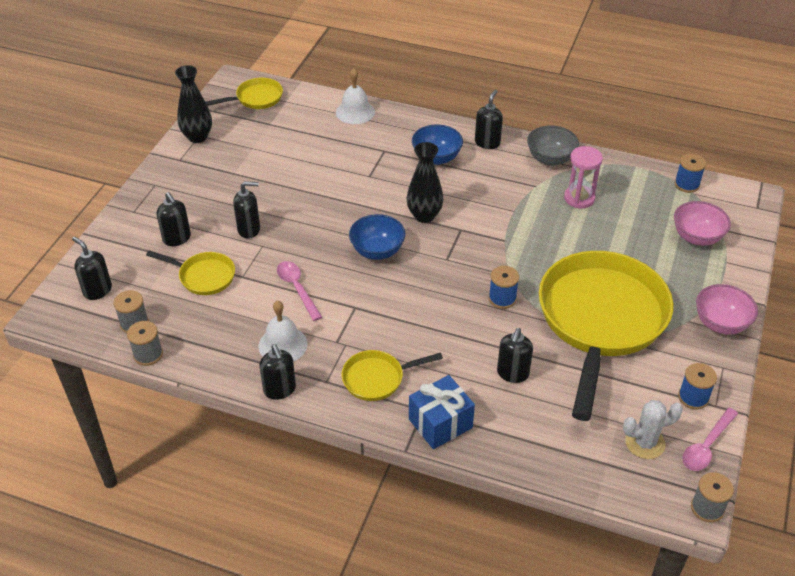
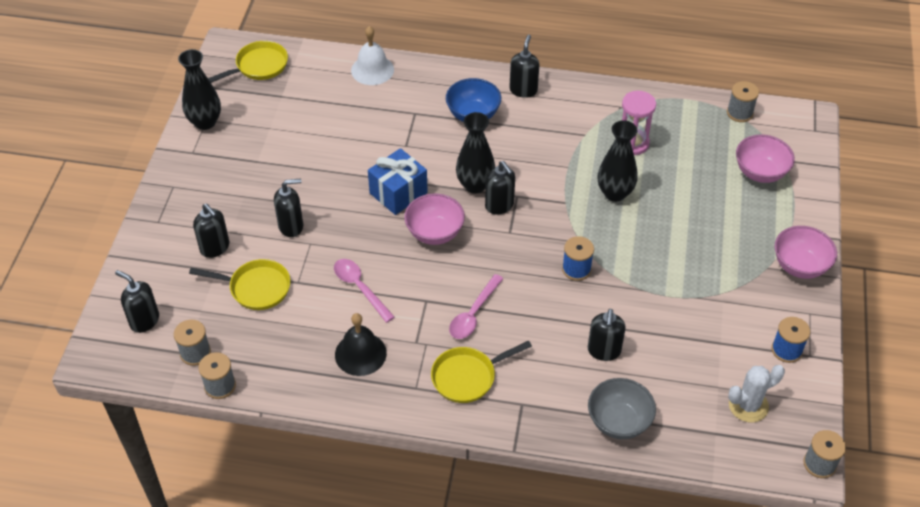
camera: 10 degrees left, 5 degrees up
white bell [259,300,308,361] -> black bell [335,313,387,376]
black soap dispenser [259,344,296,400] -> black soap dispenser moved to [485,161,515,215]
blue bowl [349,214,405,260] -> pink bowl [404,193,465,245]
blue gift [409,375,475,449] -> blue gift moved to [368,148,428,215]
grey bowl [527,125,579,166] -> grey bowl moved to [588,378,656,439]
yellow pan [539,251,673,421] -> none
blue spool [675,154,706,193] -> grey spool [727,81,759,122]
pink spoon [682,408,738,471] -> pink spoon moved to [449,274,504,339]
none -> black vase [598,120,638,202]

